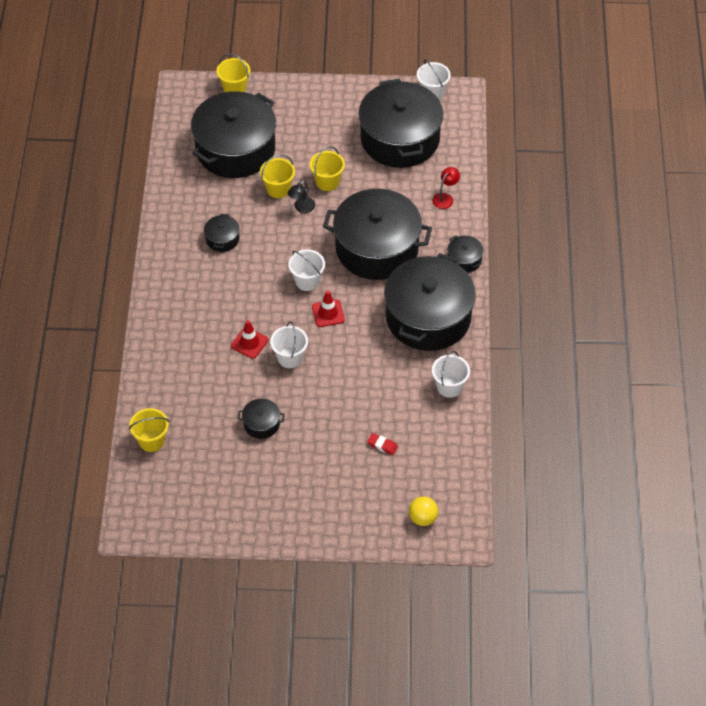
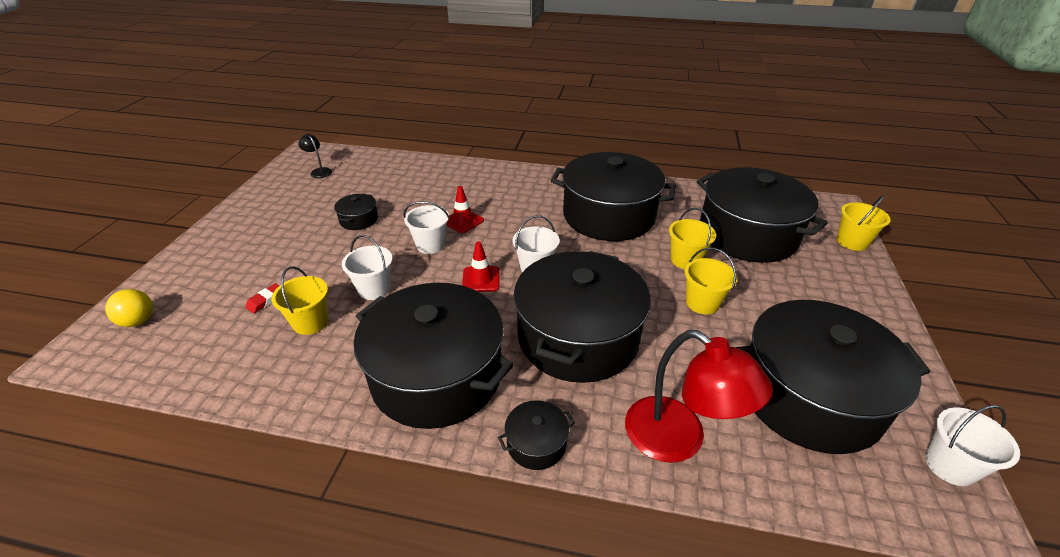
camera: 100 degrees right, 15 degrees down
yellow bucket [129,408,169,452] -> yellow bucket moved to [272,266,328,335]
black pot [204,214,240,252] -> black pot [551,152,676,241], size x2.46
black lamp [288,181,315,213] -> black lamp moved to [298,134,332,178]
white bucket [432,351,470,398] -> white bucket moved to [342,235,393,300]
red lamp [433,167,460,209] -> red lamp [625,330,773,463], size x2.13

